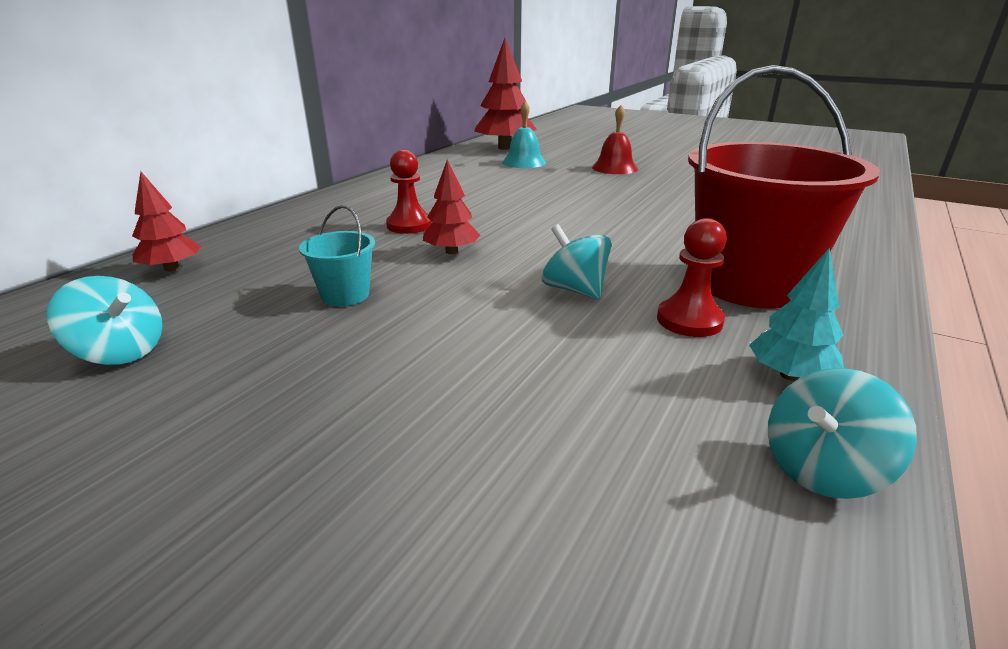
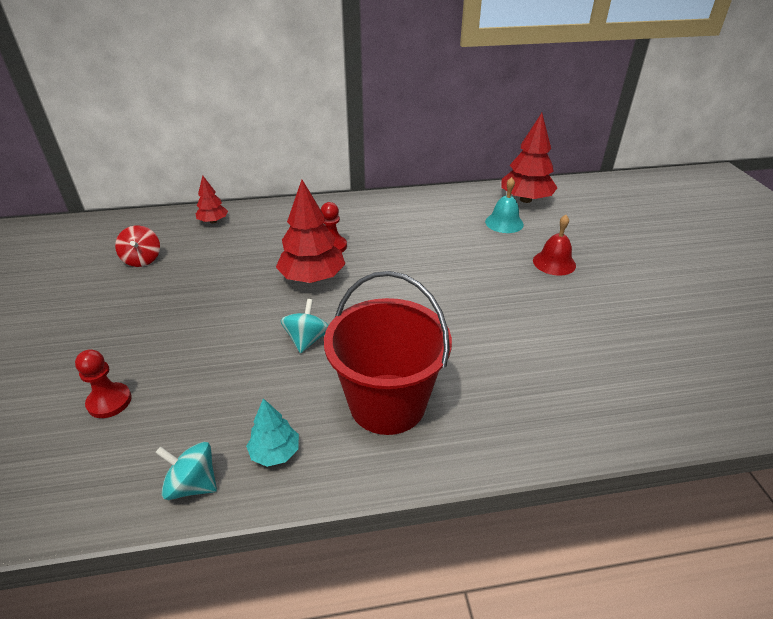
camera: 50 degrees right, 10 degrees up
turquoise spinning top [47,276,163,365] -> red spinning top [115,225,160,267]
turquoise bucket [299,205,375,306] -> none
red tree [423,160,480,254] -> red tree [276,180,345,283], size x1.85
red pawn [657,218,727,337] -> red pawn moved to [75,349,132,418]

